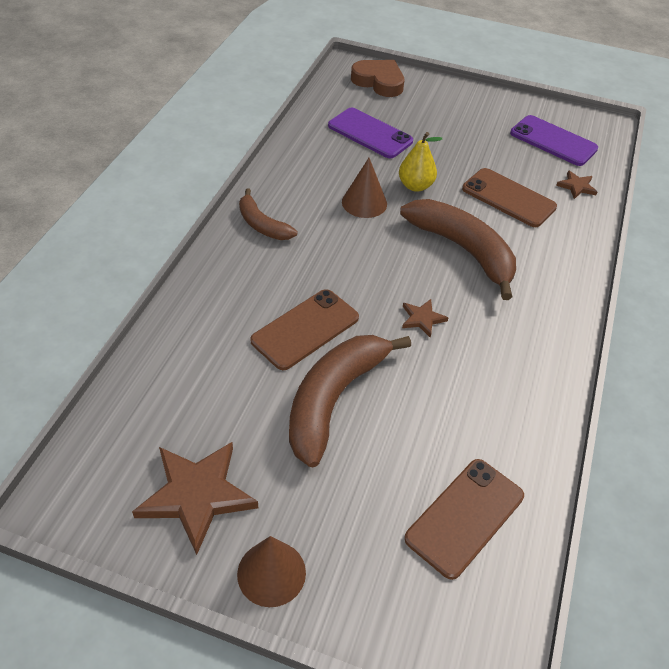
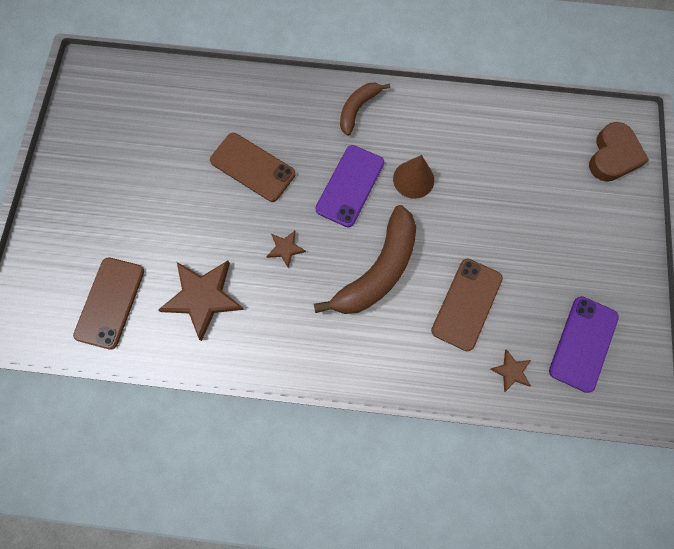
camera: 80 degrees right, 25 degrees up
brown star [132,442,258,555] -> brown star moved to [158,261,245,341]
brown cone [237,536,306,607] -> none
brown banana [289,335,411,467] -> none
purple phone [328,108,413,159] -> purple phone moved to [315,145,384,227]
yellow pear [399,132,442,192] -> none
brown phone [404,459,524,580] -> brown phone turned 75 degrees clockwise [73,257,144,350]

